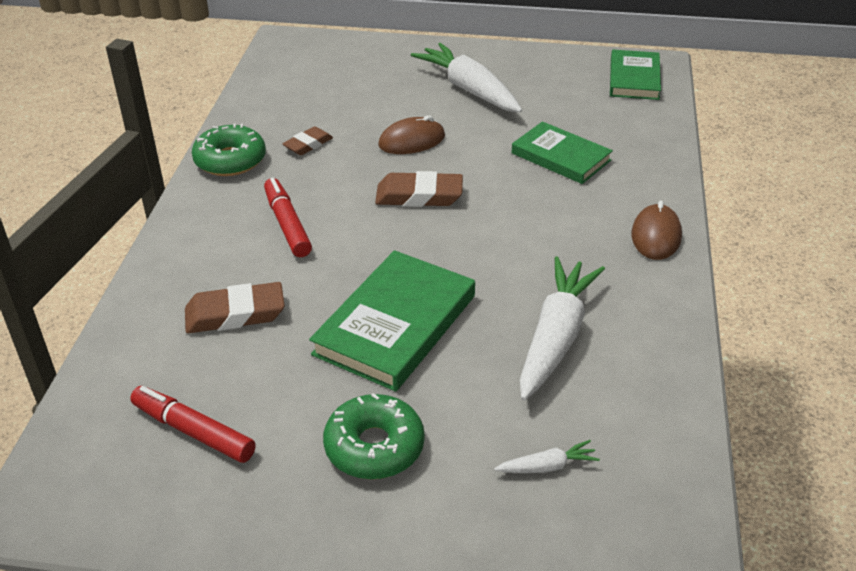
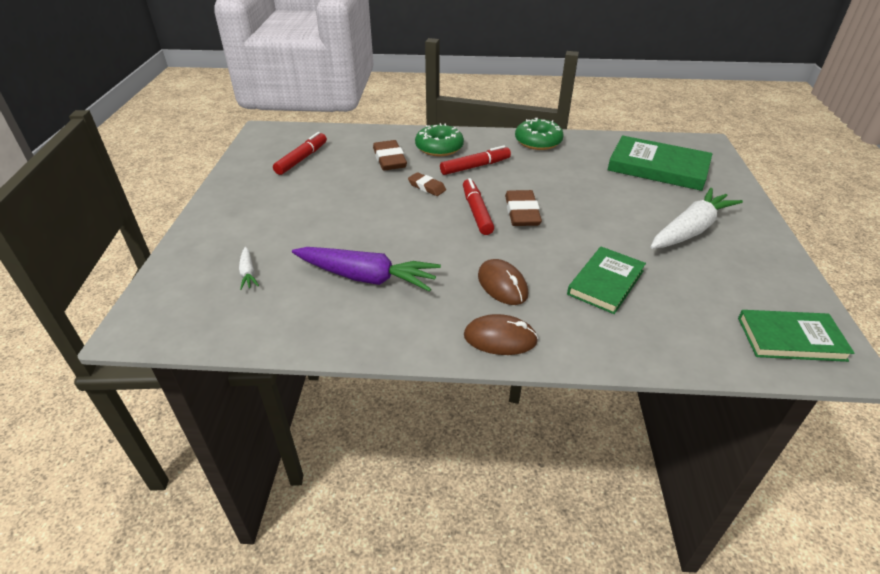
camera: 85 degrees right, 0 degrees up
brown eraser [282,126,333,155] -> brown eraser moved to [408,172,446,196]
green book [309,250,475,392] -> green book moved to [608,135,712,191]
green donut [323,393,425,479] -> green donut moved to [415,123,464,156]
brown mouse [378,115,445,154] -> brown mouse moved to [478,259,528,305]
white carrot [520,256,605,401] -> purple carrot [292,247,441,292]
none -> red marker [463,178,494,235]

